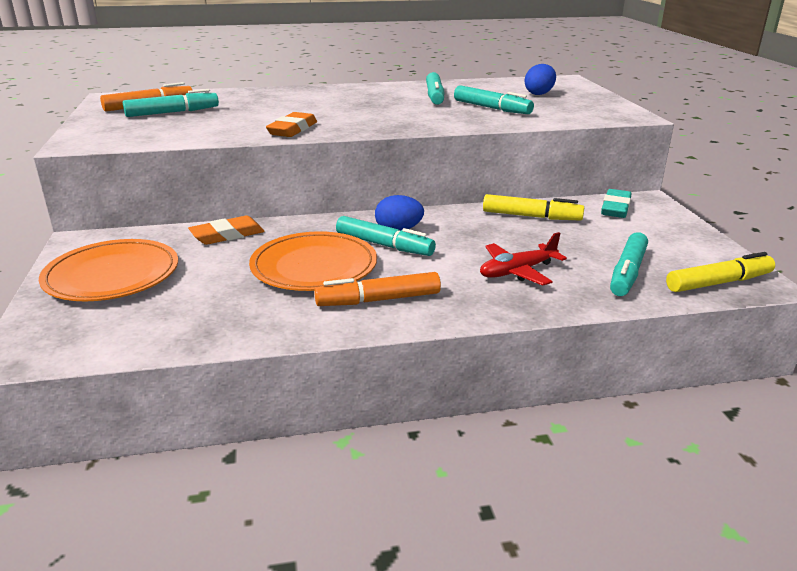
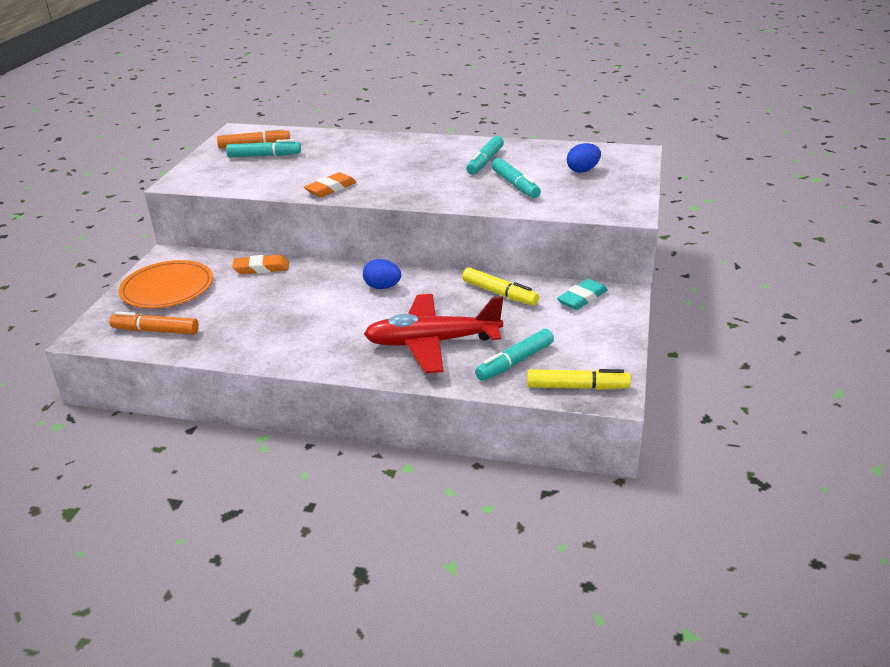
camera: 25 degrees right, 5 degrees up
orange plate [249,231,377,291] -> none
orange marker [314,272,441,306] -> orange marker moved to [109,312,199,334]
turquoise marker [336,216,436,256] -> none
red plane [480,232,567,286] -> red plane [364,294,503,373], size x1.80

